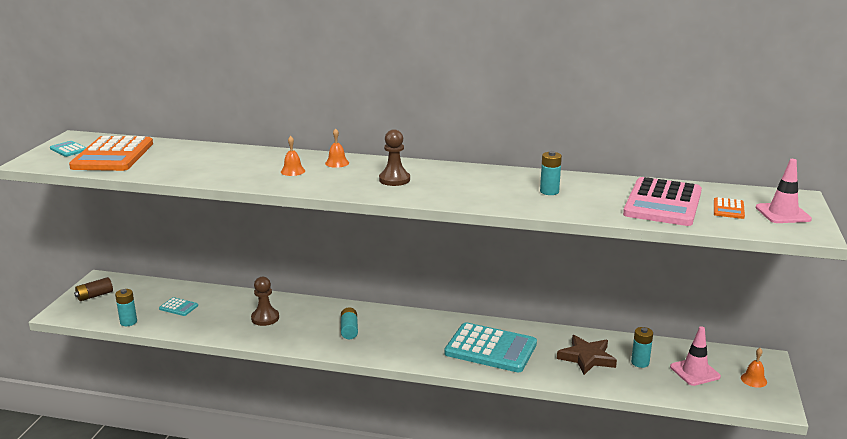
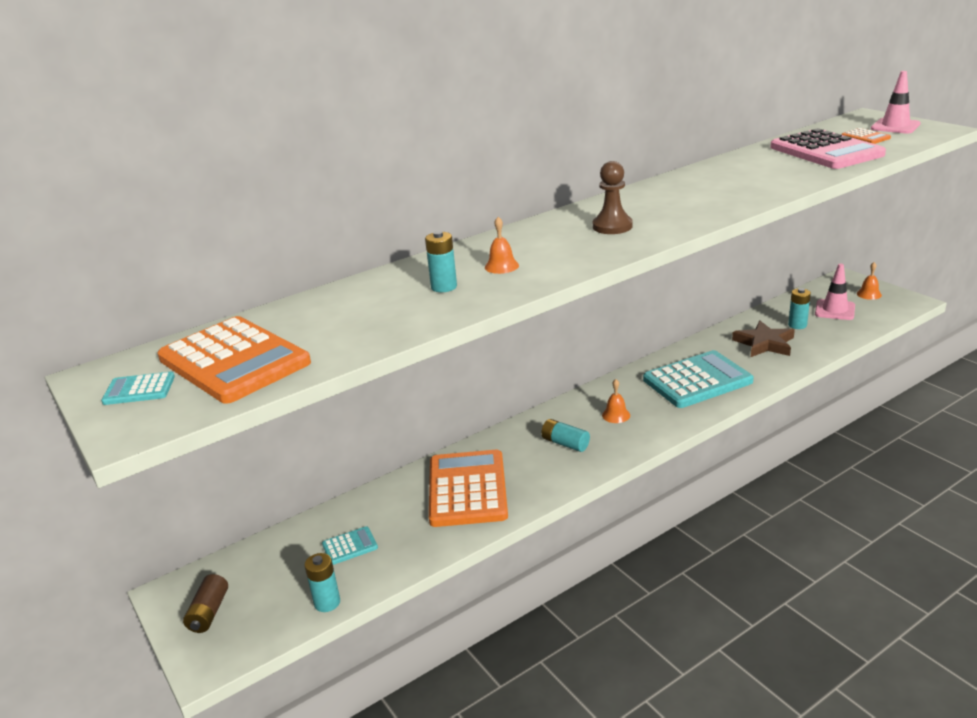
camera: 45 degrees left, 5 degrees up
brown pawn [251,277,279,326] -> orange calculator [429,450,508,527]
orange bell [325,128,349,168] -> orange bell moved to [602,379,630,423]
turquoise battery [540,151,562,195] -> turquoise battery moved to [425,231,457,292]

